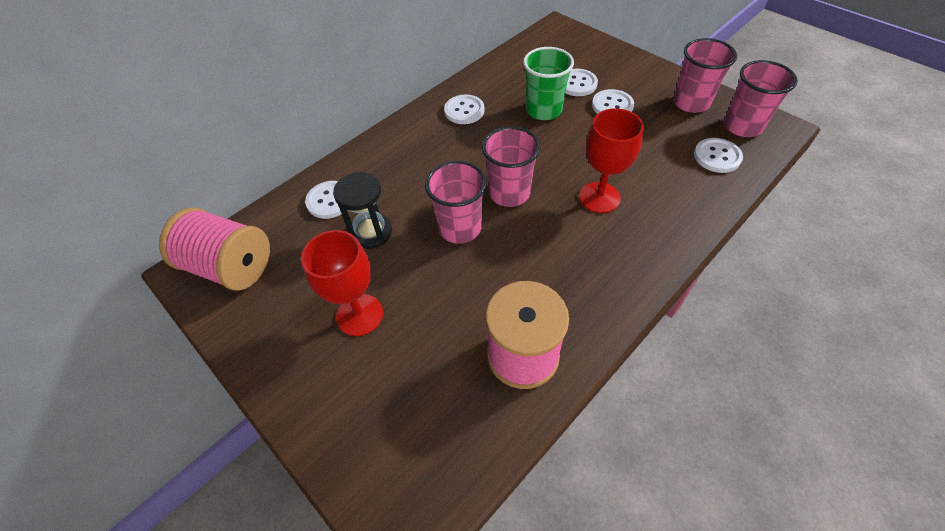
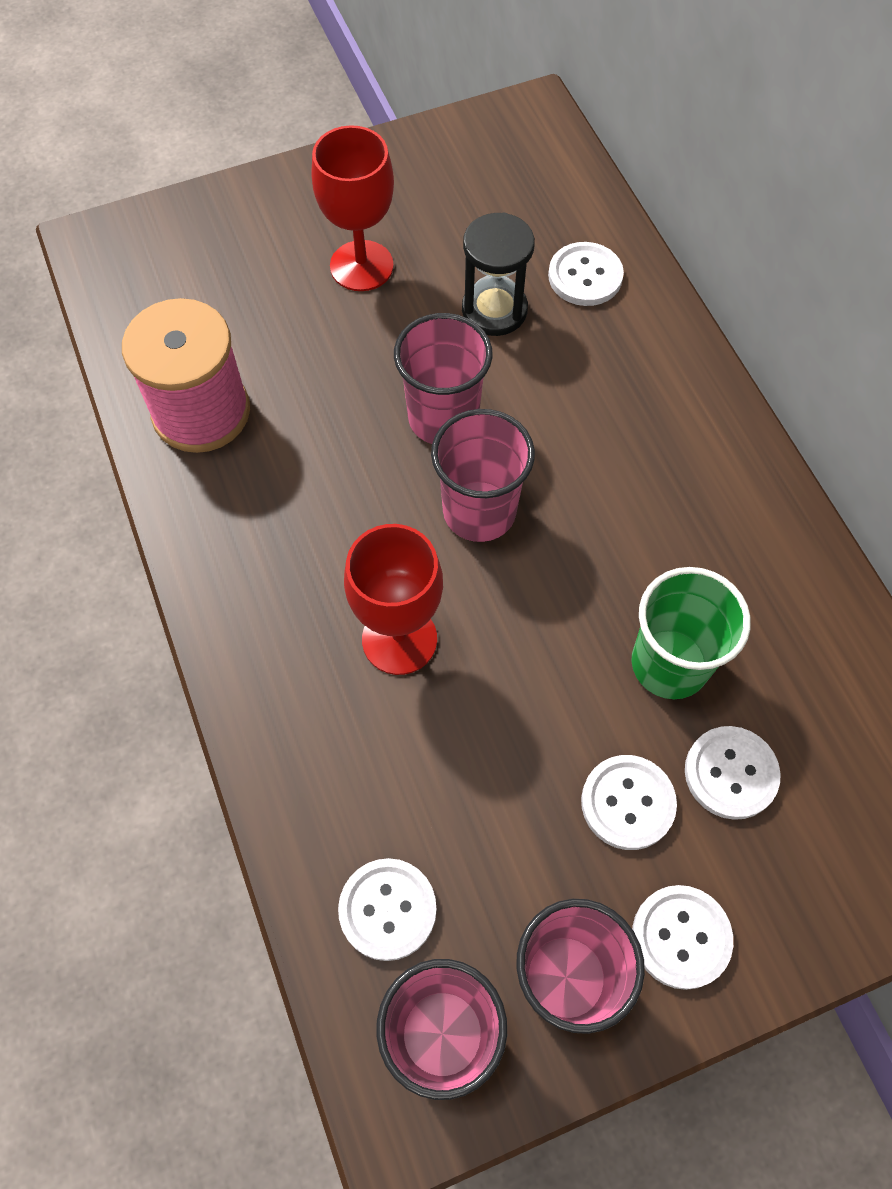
camera: 110 degrees right, 10 degrees up
pink spool [159,207,270,291] -> none
white button [444,95,485,124] -> white button moved to [632,885,733,990]

